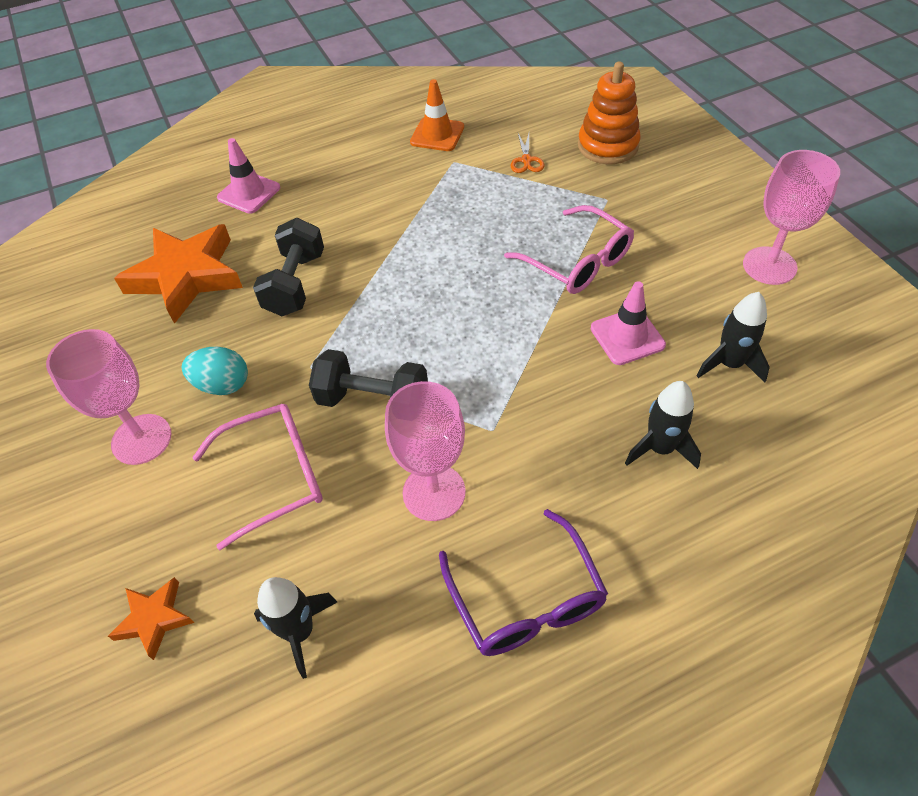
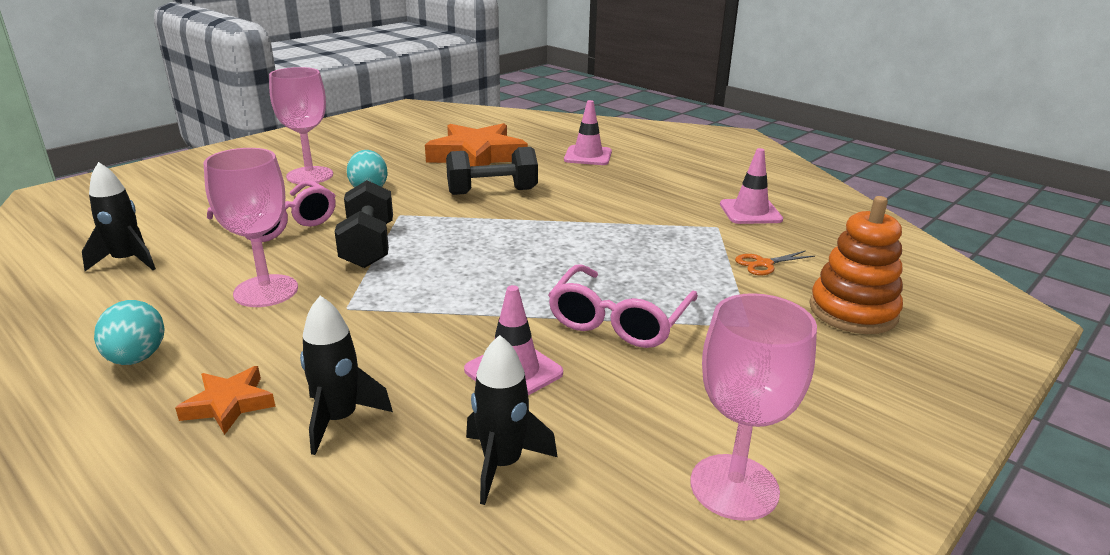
camera: 65 degrees right, 25 degrees down
orange star [108,577,195,660] -> orange star moved to [175,366,276,435]
orange traffic cone [410,79,464,151] -> pink traffic cone [720,148,783,224]
purple glasses [439,509,608,656] -> turquoise egg [94,300,165,365]

